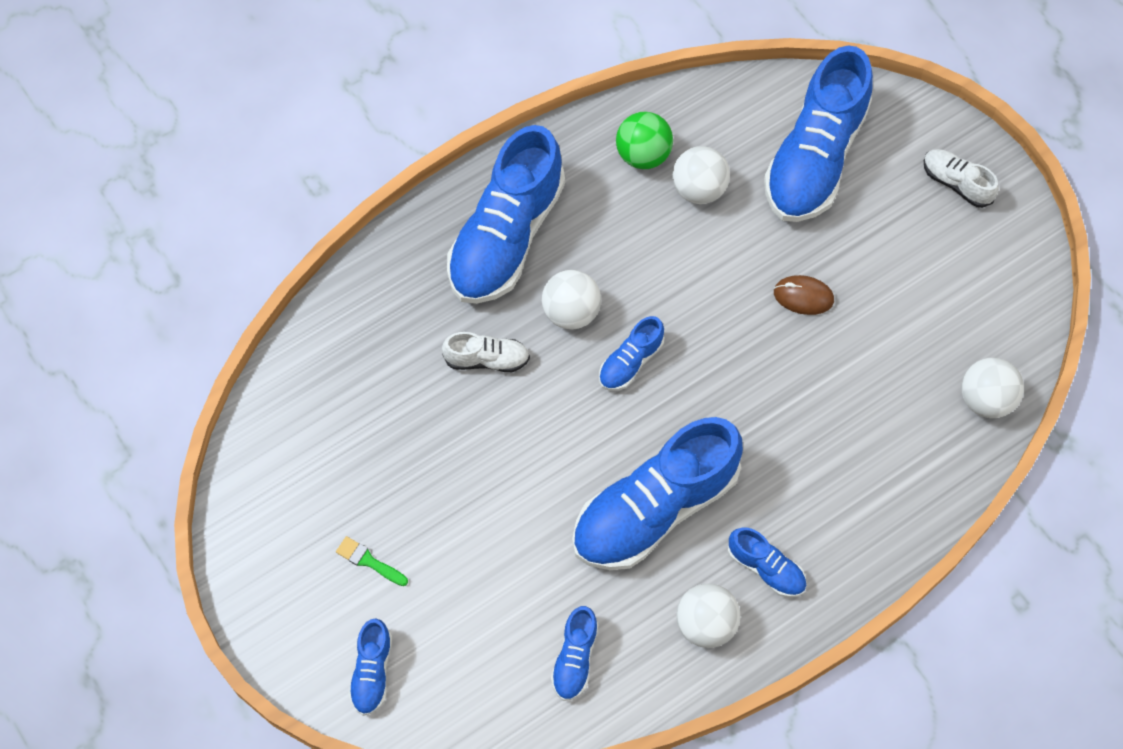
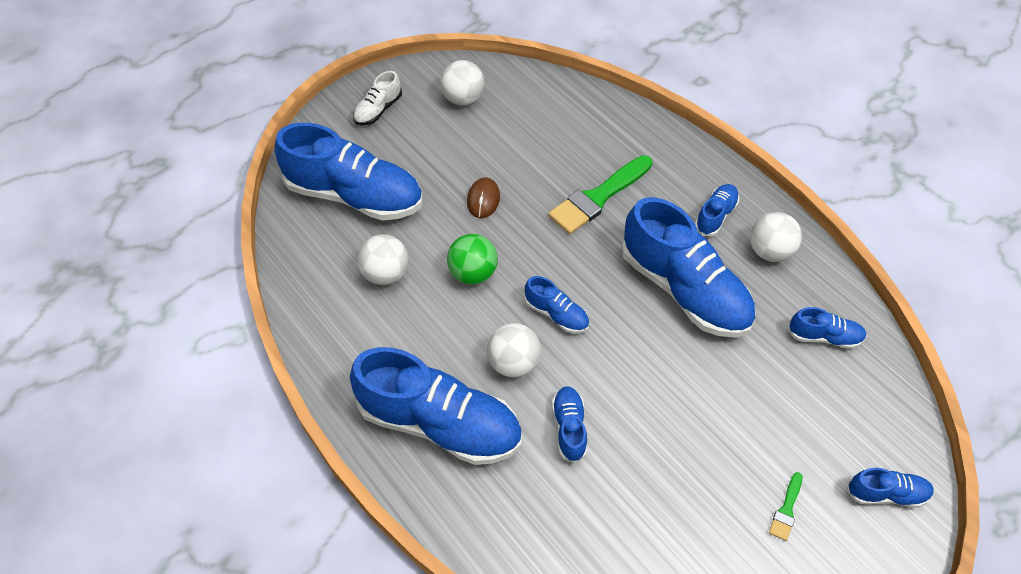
camera: 95 degrees left, 10 degrees down
white shoe [442,332,530,372] -> blue shoe [552,386,587,464]
green ball [616,112,673,169] -> green ball moved to [447,234,498,285]
white ball [961,358,1024,418] -> white ball moved to [440,60,485,105]
none -> green brush [548,155,652,234]

